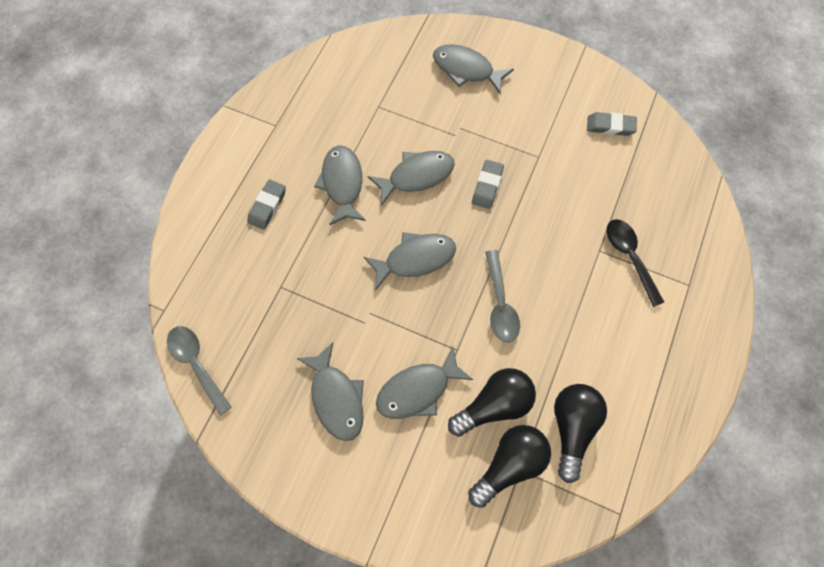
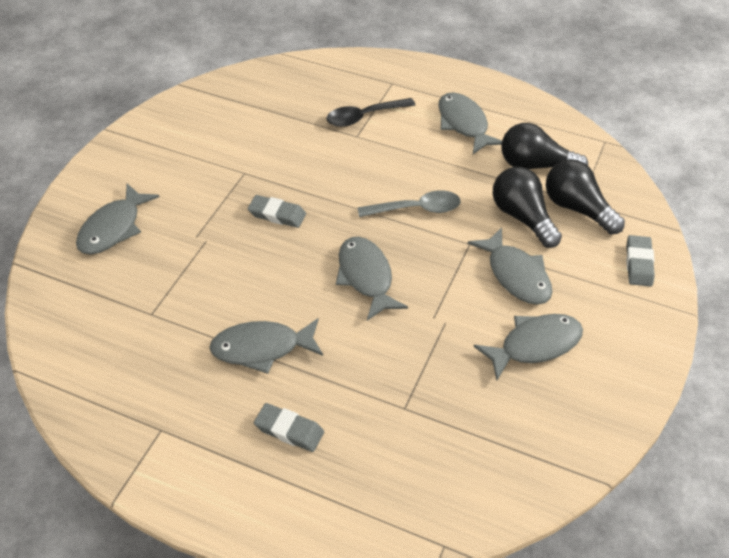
camera: 90 degrees left, 20 degrees down
grey spoon [167,326,232,415] -> none
grey fish [368,151,455,205] -> grey fish moved to [438,92,502,154]
grey eraser [587,112,637,136] -> grey eraser moved to [626,235,655,287]

